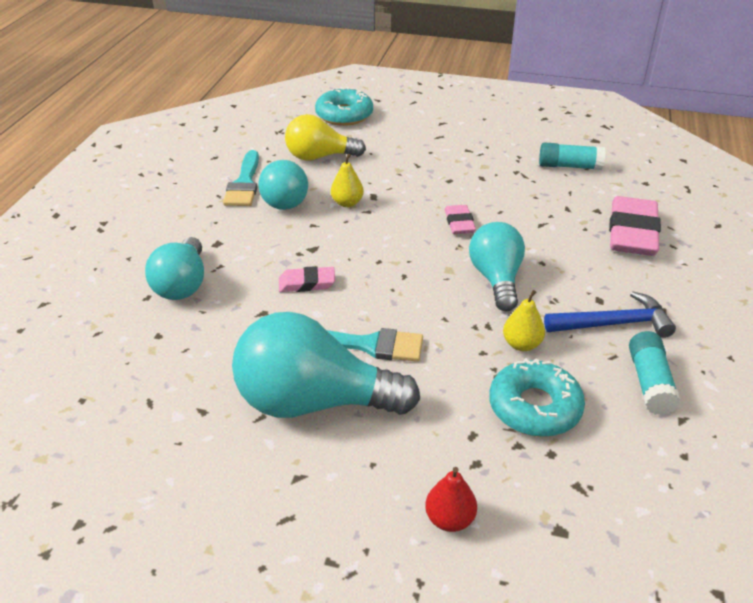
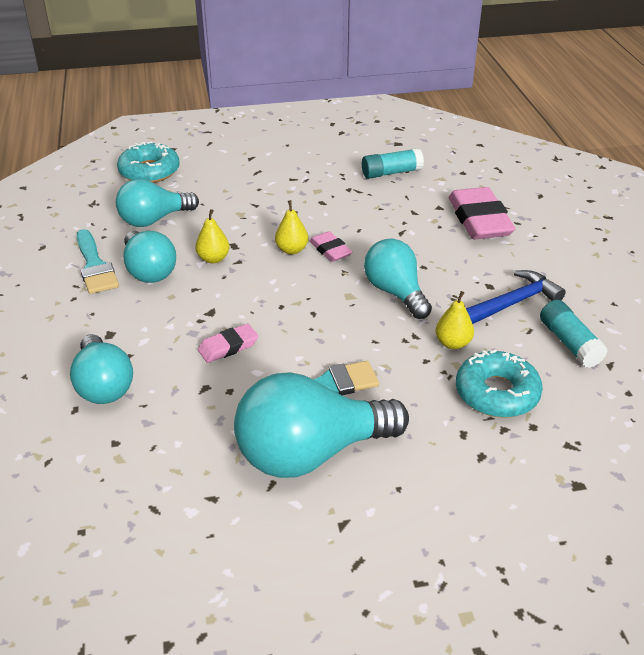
camera: 25 degrees left, 0 degrees up
yellow light bulb [285,114,366,161] -> turquoise light bulb [116,179,199,227]
red pear [425,467,477,532] -> none
none -> yellow pear [275,200,308,255]

